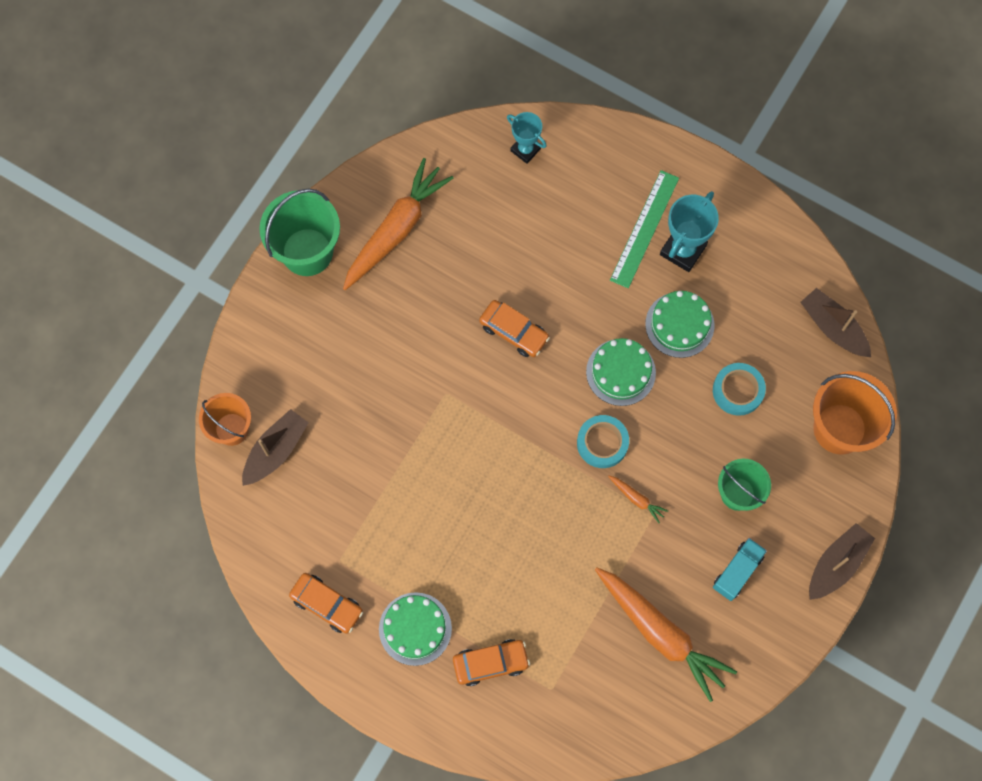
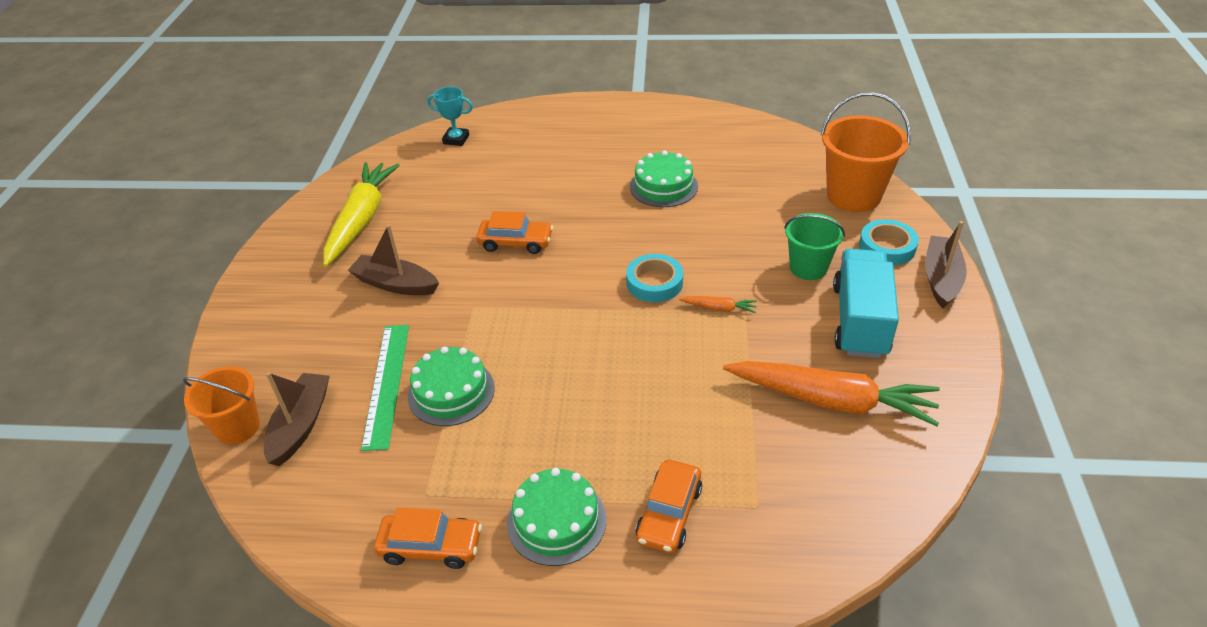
camera: 25 degrees left, 30 degrees down
green bucket [260,189,340,276] -> none
orange carrot [343,158,454,290] -> yellow carrot [323,162,400,267]
orange car [453,639,530,686] -> orange car turned 150 degrees clockwise [636,460,702,553]
green cake [586,338,656,406] -> green cake moved to [408,346,495,426]
green ruler [610,170,679,288] -> green ruler moved to [361,325,409,451]
turquoise trophy [660,191,719,272] -> none
turquoise tape [713,363,766,416] -> turquoise tape moved to [859,219,919,265]
turquoise truck [713,538,767,601] -> turquoise truck [833,249,899,359], size x1.72
brown boat [800,288,871,357] -> brown boat moved to [348,224,439,295]

